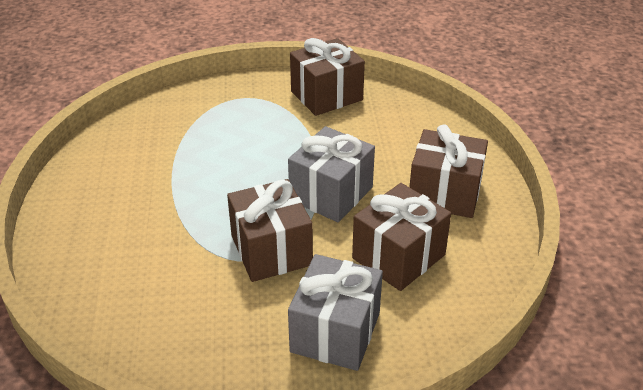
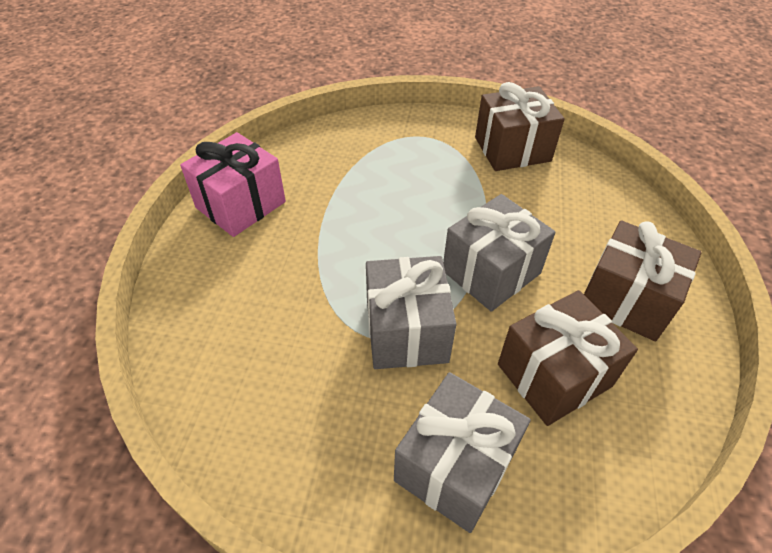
camera: 15 degrees right, 10 degrees up
brown gift [227,179,313,282] -> grey gift [366,256,456,369]
none -> pink gift [180,132,286,237]

